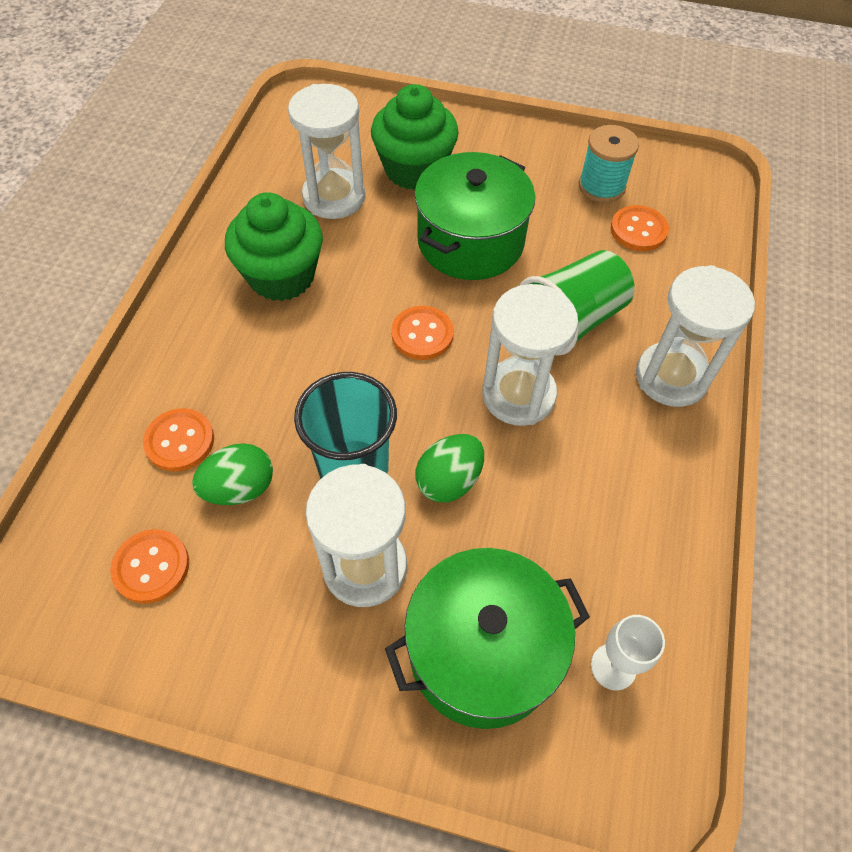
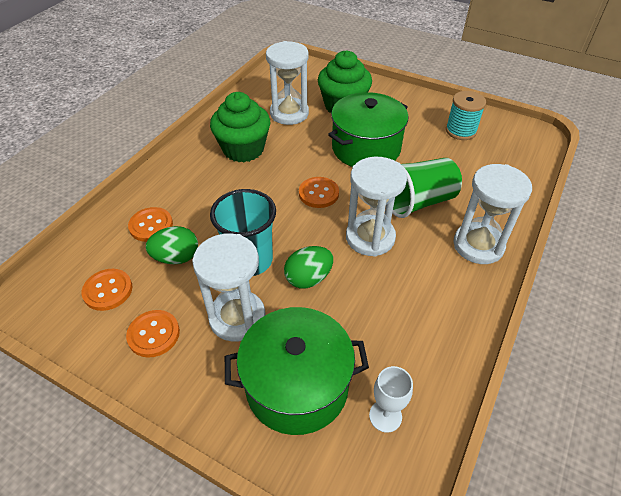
camera: 15 degrees right, 10 degrees down
orange button [611,205,669,251] -> orange button moved to [126,310,180,358]

